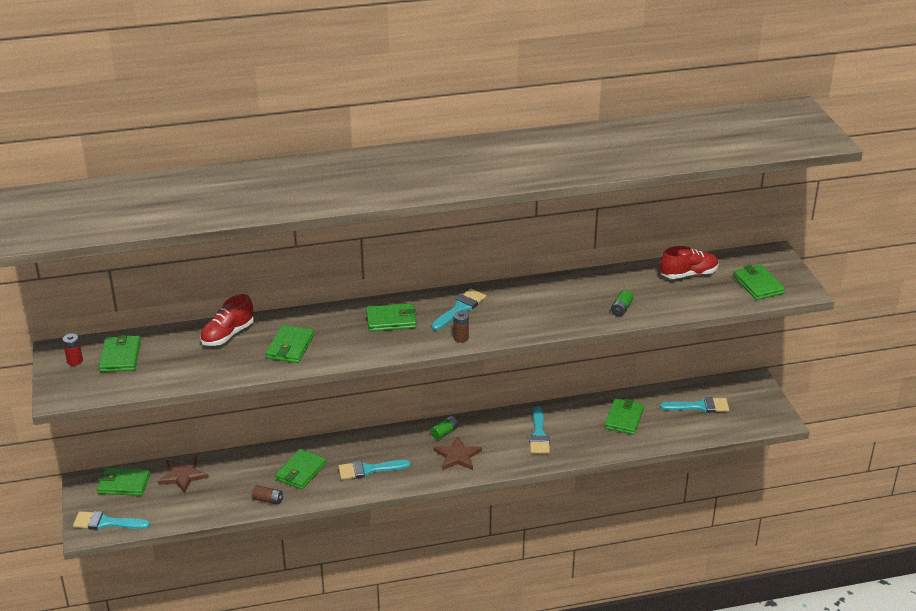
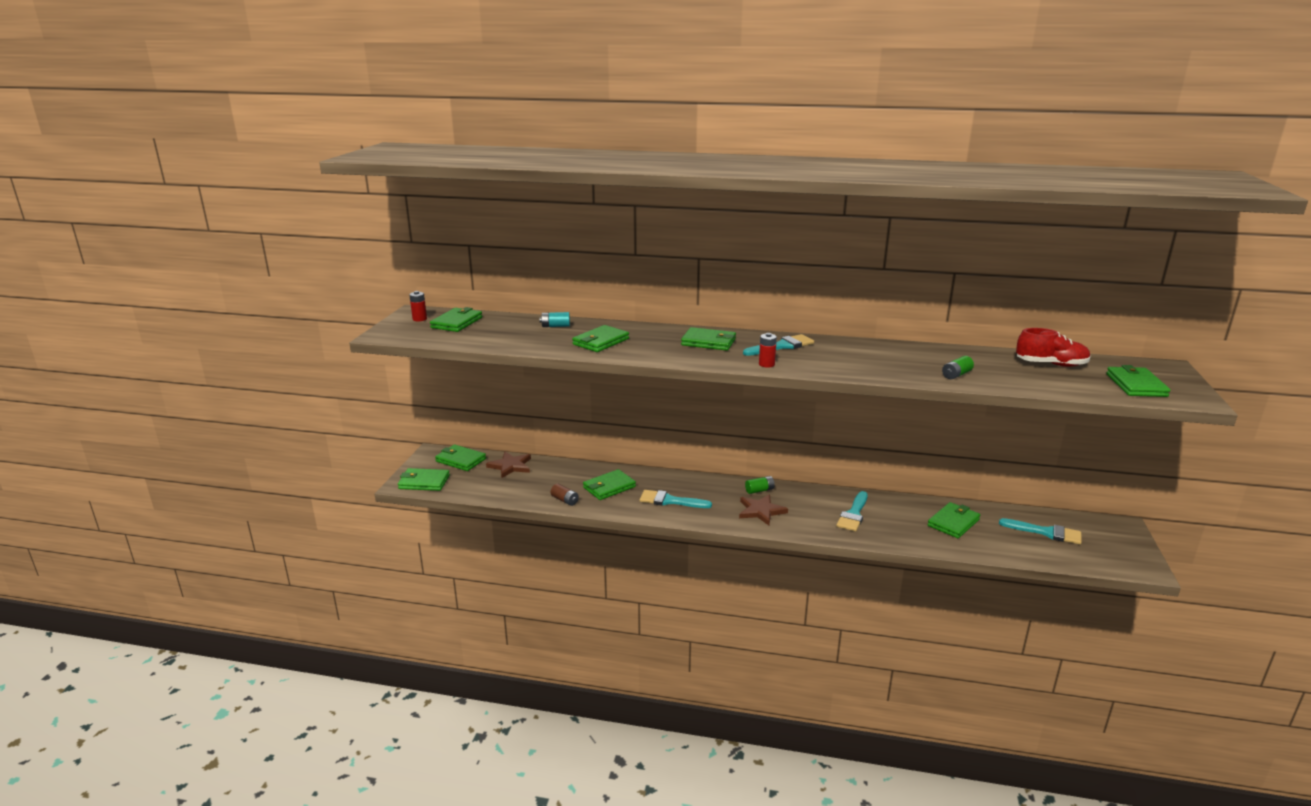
camera: 25 degrees right, 10 degrees down
turquoise brush [73,511,150,530] -> green wallet [398,468,450,491]
red shoe [200,294,254,346] -> turquoise battery [540,312,570,327]
brown battery [453,311,469,343] -> red battery [759,333,777,368]

